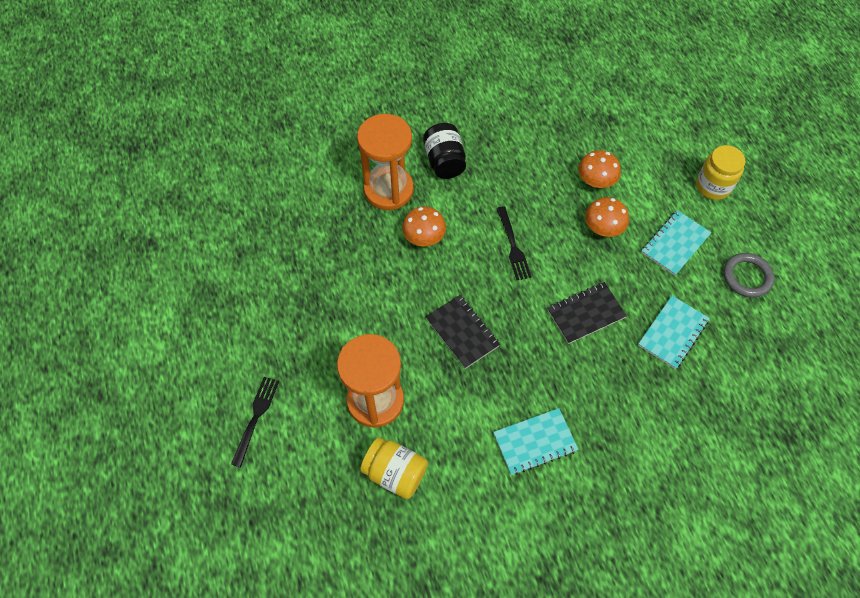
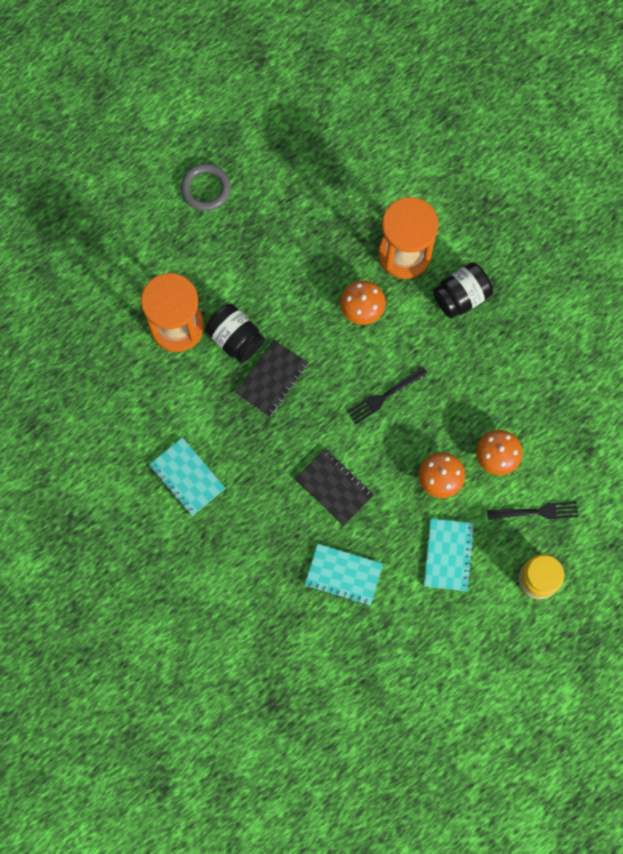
camera: 70 degrees right, 15 degrees up
black fork [231,377,279,467] -> black fork moved to [487,501,578,520]
yellow jar [360,437,428,499] -> none
turquoise notebook [641,210,711,276] -> turquoise notebook turned 75 degrees clockwise [424,518,475,591]
grey ring [723,253,774,298] -> grey ring moved to [181,163,230,211]
none -> black jar [205,304,265,363]

